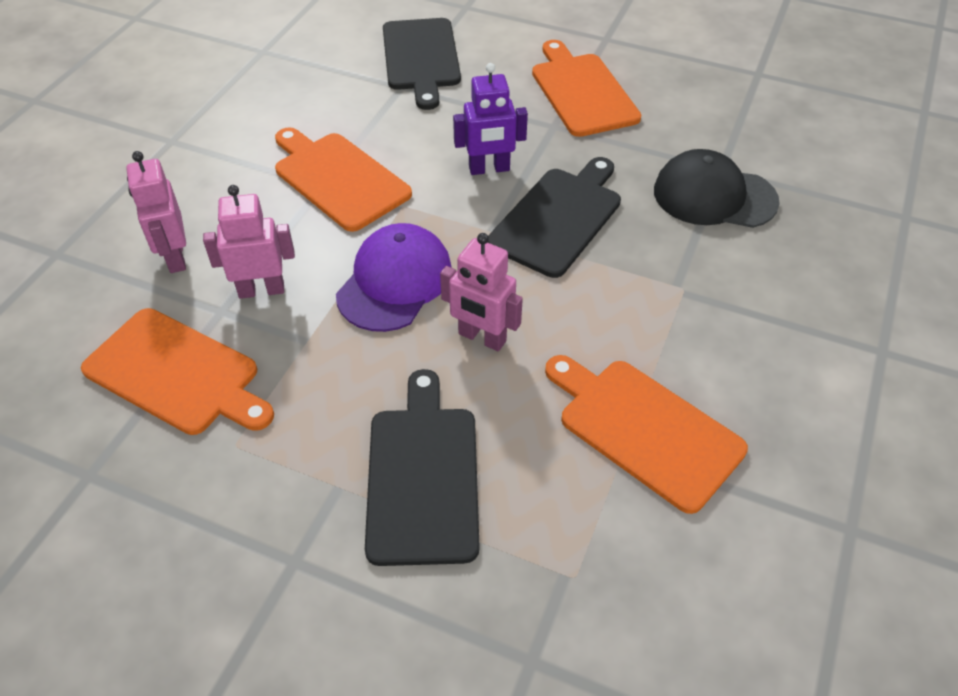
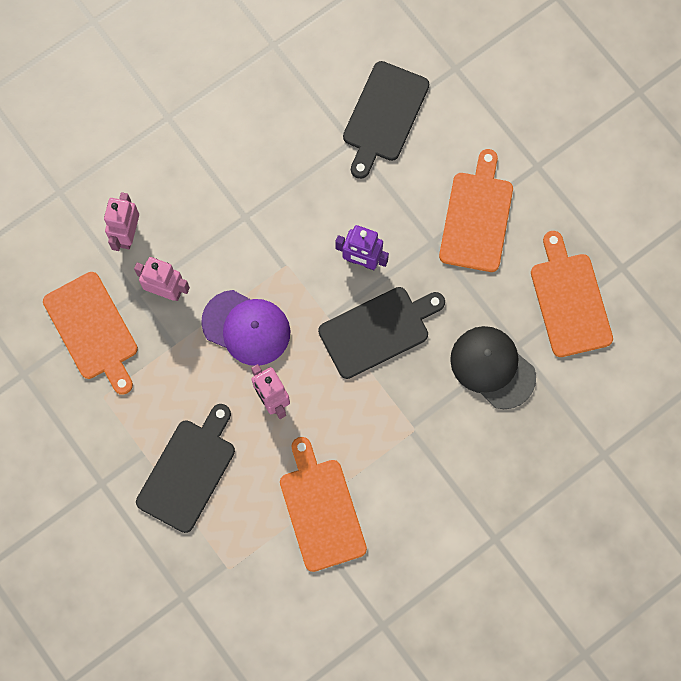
camera: 30 degrees right, 25 degrees up
orange cutting board [275,127,412,232] -> orange cutting board moved to [531,231,613,357]
purple cap [336,223,452,332] -> purple cap turned 60 degrees clockwise [201,290,291,366]

